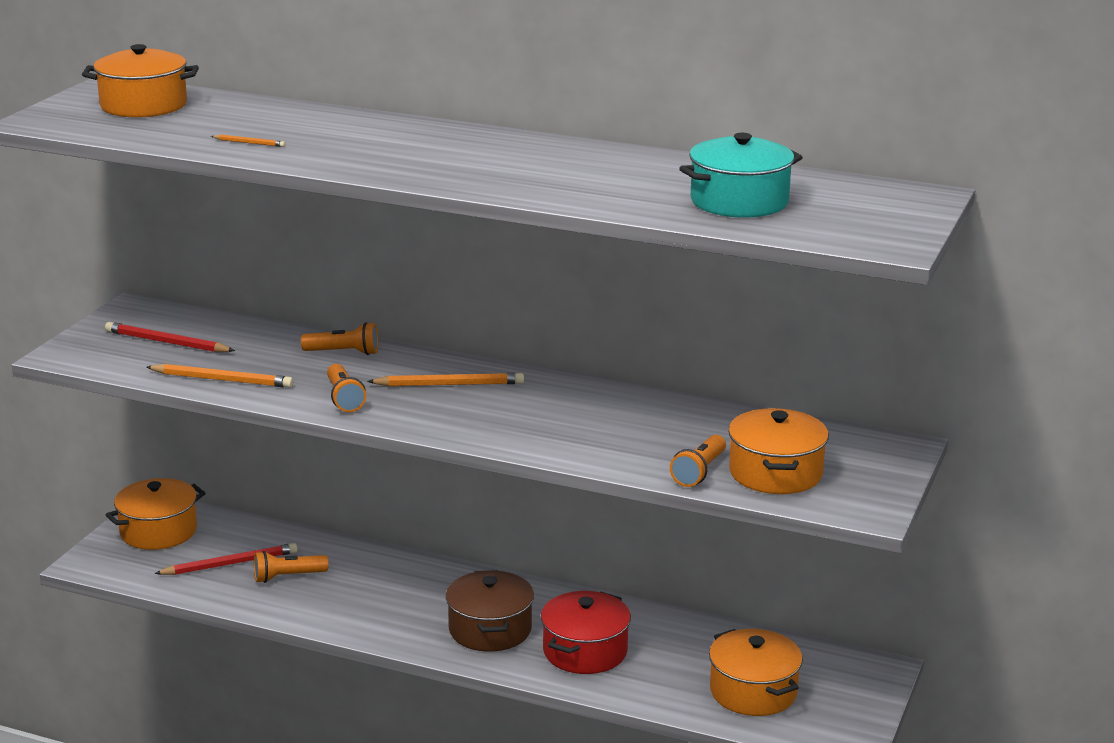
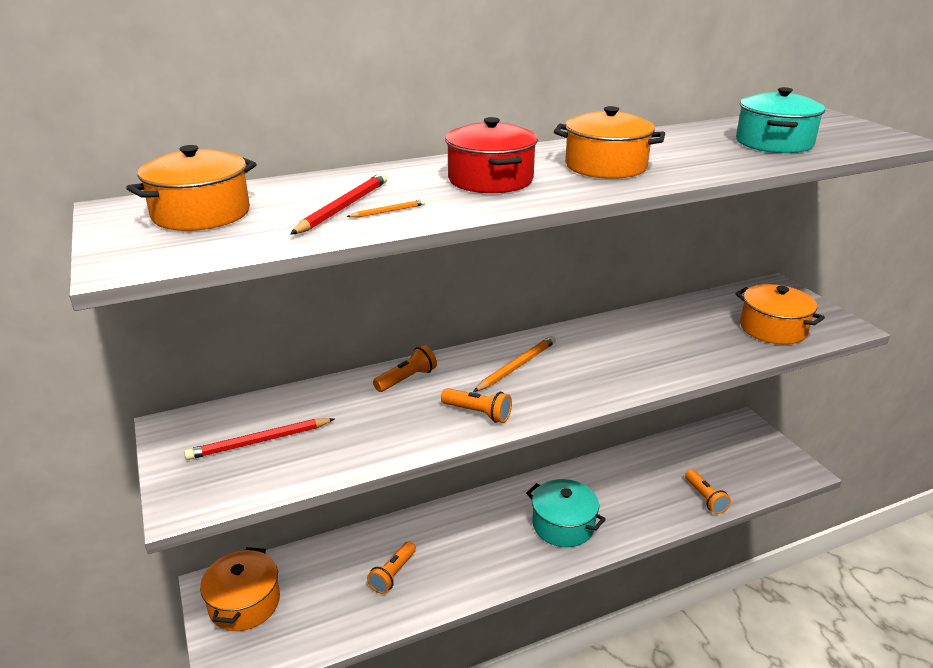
camera: 45 degrees left, 5 degrees up
orange pencil [146,364,293,388] -> none
red pencil [154,543,298,575] -> red pencil moved to [290,173,387,235]
brown pot [446,570,534,652] -> turquoise pot [526,479,606,547]
red pot [541,591,631,674] -> red pot moved to [445,117,538,193]
orange flashlight [670,435,726,487] -> orange flashlight moved to [685,469,731,514]
orange pot [709,629,803,716] -> orange pot moved to [554,106,665,179]

